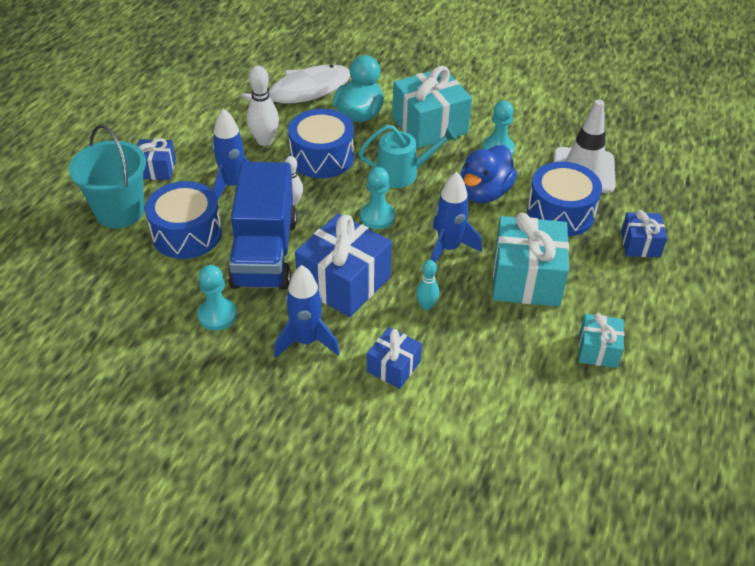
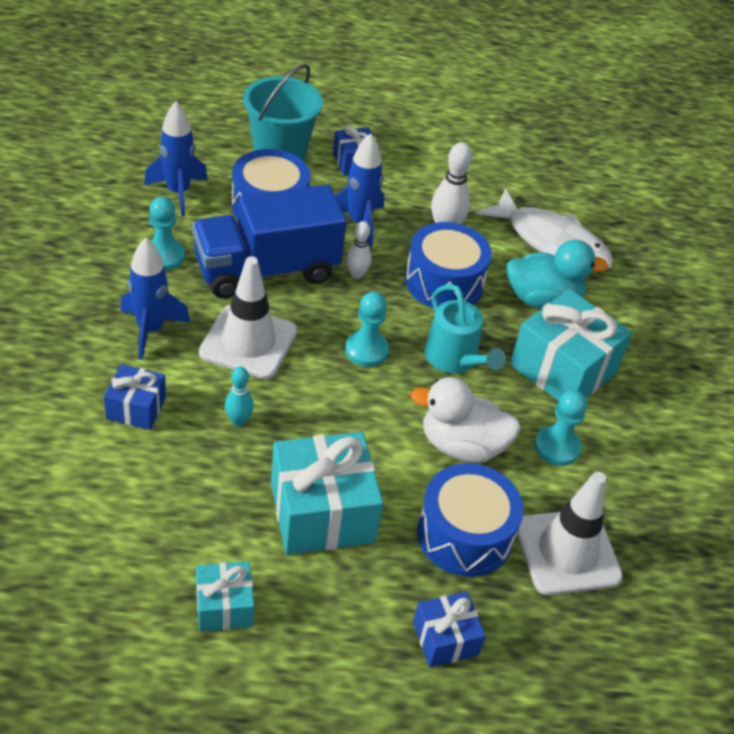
camera: 65 degrees right, 0 degrees up
blue gift [295,213,392,317] -> white traffic cone [199,256,297,379]
blue rocket [431,171,482,263] -> blue rocket moved to [144,101,208,216]
blue duck [460,145,517,203] -> white duck [410,377,521,463]

